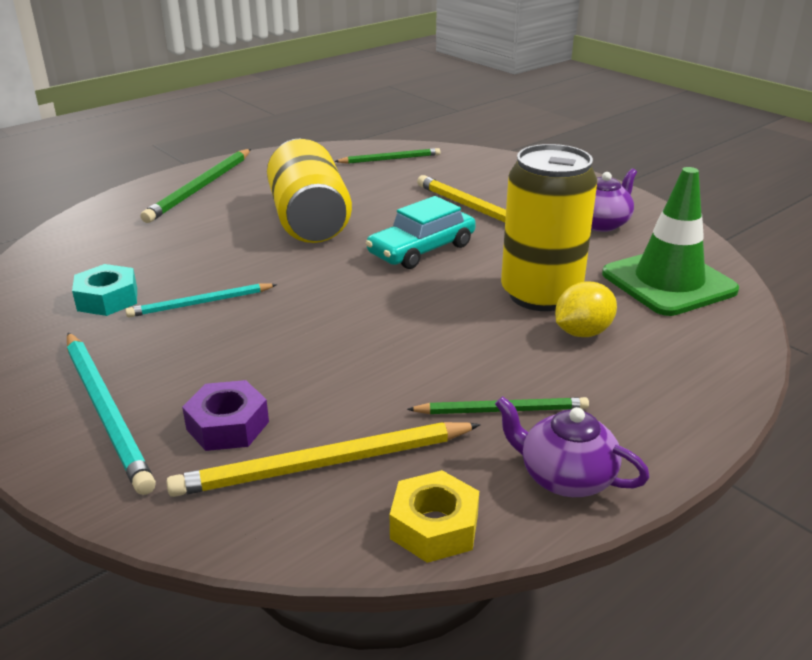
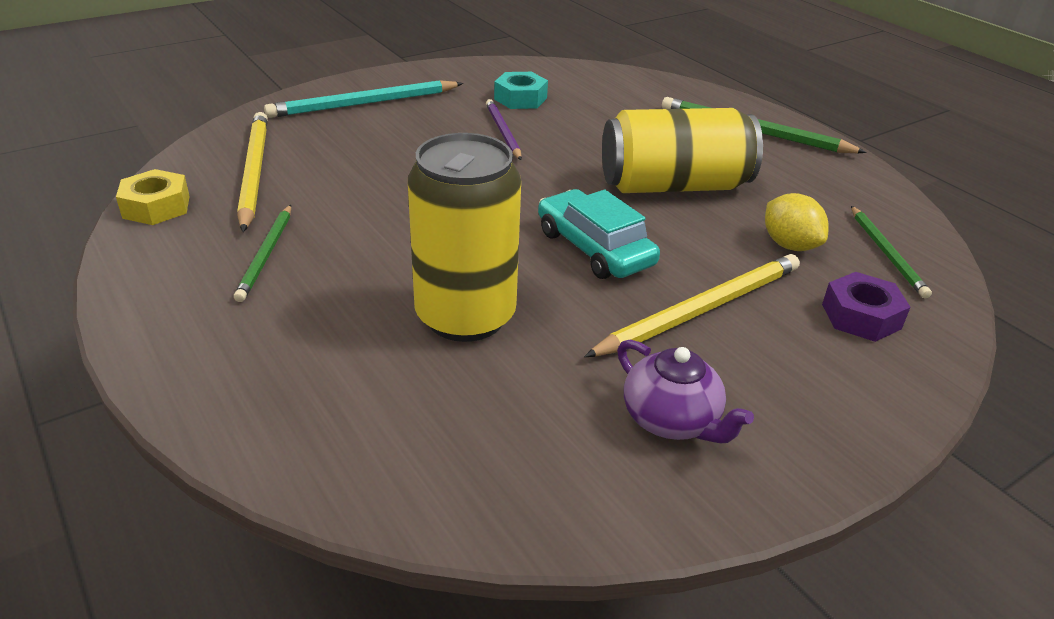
camera: 95 degrees right, 5 degrees up
turquoise pencil [125,283,277,318] -> purple pencil [486,99,522,160]
purple nut [182,380,269,451] -> purple nut moved to [822,272,911,342]
purple teapot [495,396,650,497] -> none
yellow lemon [555,282,617,337] -> yellow lemon moved to [765,193,829,251]
green traffic cone [602,167,739,316] -> none

